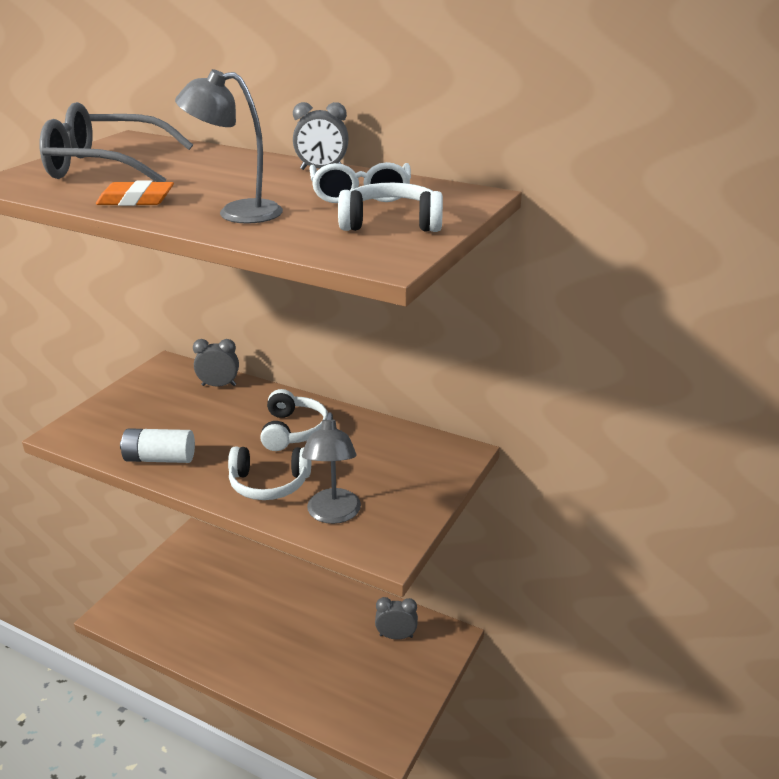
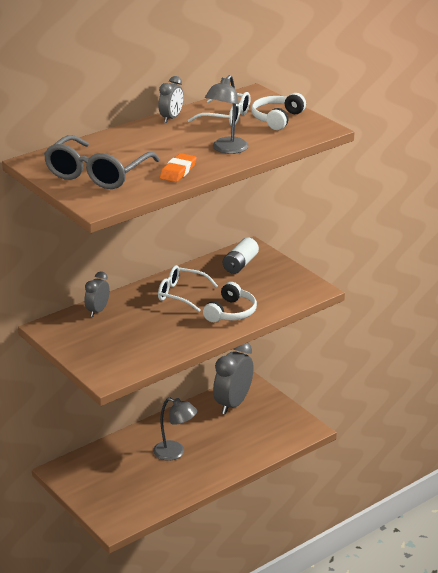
camera: 65 degrees left, 0 degrees up
white battery [120,428,195,463] -> white battery moved to [223,237,259,274]
white headphones [260,389,328,451] -> white glasses [158,265,218,312]
grey lamp [302,412,361,524] -> grey lamp moved to [153,398,197,461]
grey clock [375,597,418,639] -> grey clock [213,343,254,415], size x1.85

